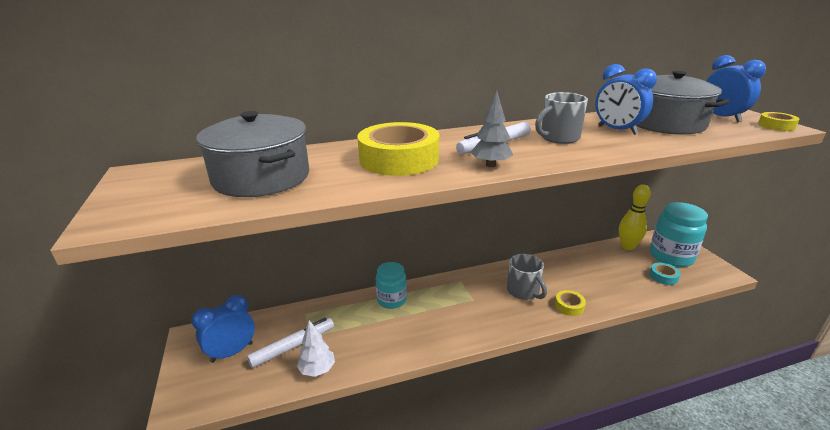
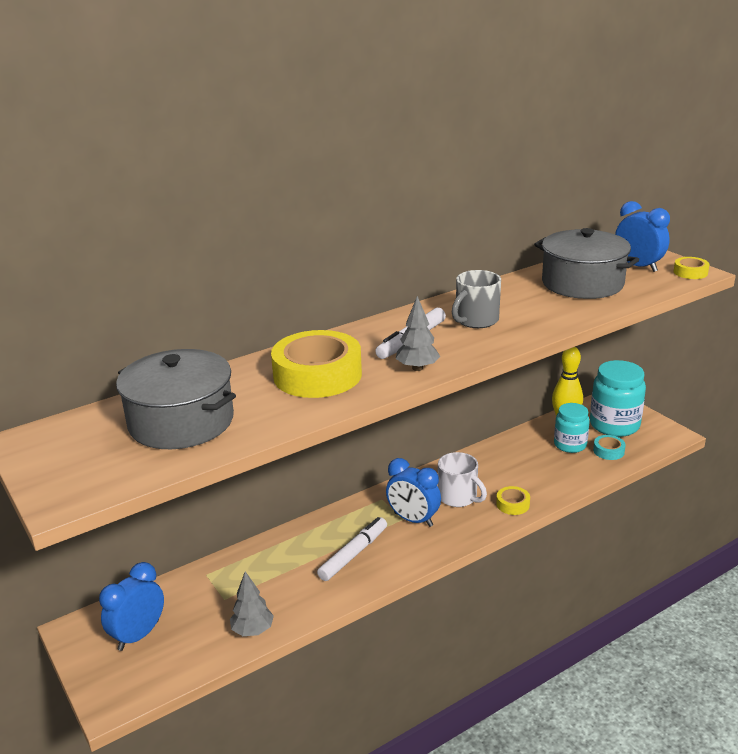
camera: 15 degrees left, 0 degrees up
white marker [247,318,334,368] -> white marker moved to [317,517,387,581]
white tree [297,320,335,377] -> grey tree [230,571,274,636]
turquoise jar [376,262,407,309] -> turquoise jar moved to [554,403,590,453]
grey mug [507,254,547,300] -> white mug [438,452,487,507]
blue clock [595,64,657,135] -> blue clock moved to [386,458,441,527]

